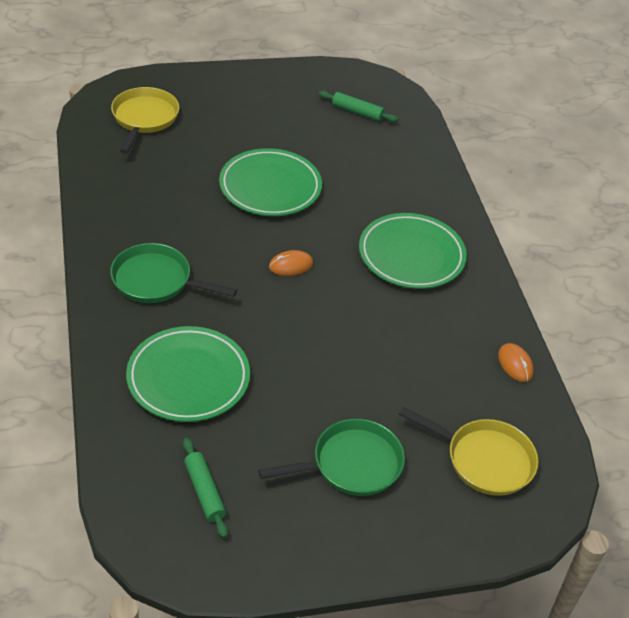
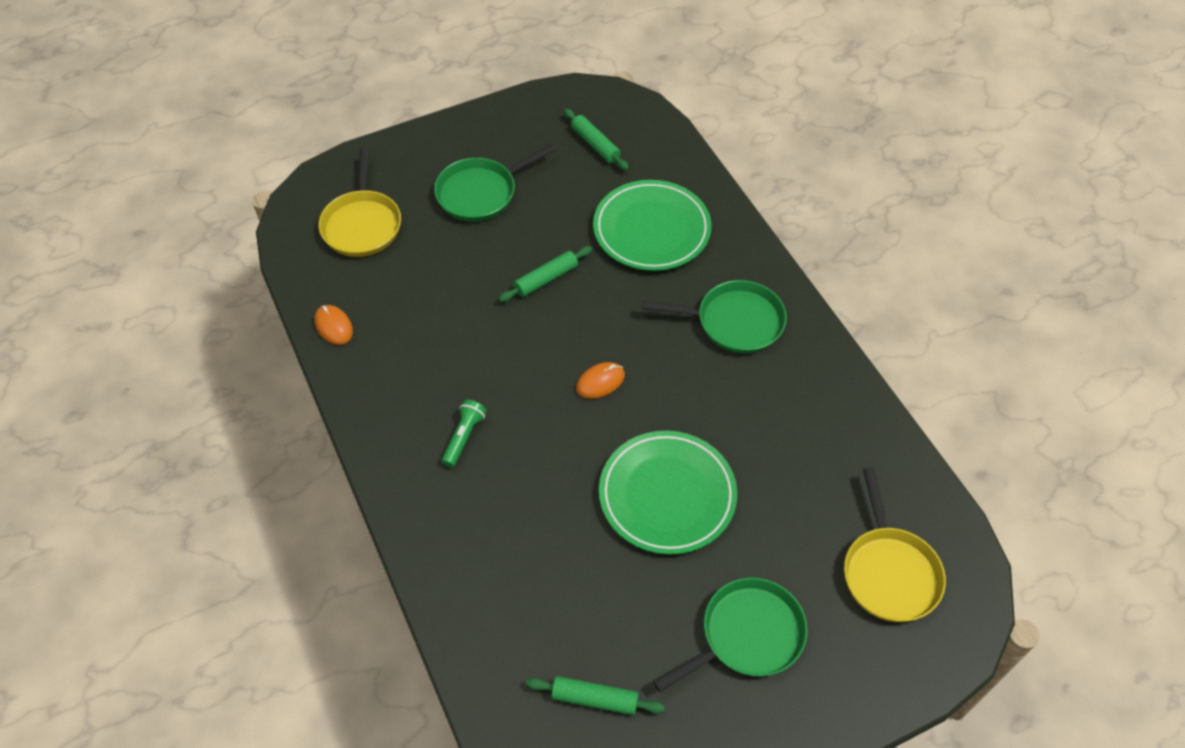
camera: 170 degrees right, 10 degrees up
green plate [359,213,467,289] -> green flashlight [442,400,487,467]
yellow pan [399,407,538,496] -> yellow pan turned 105 degrees counterclockwise [318,147,401,257]
none -> green rolling pin [499,246,592,302]
none -> green pan [653,577,808,692]

